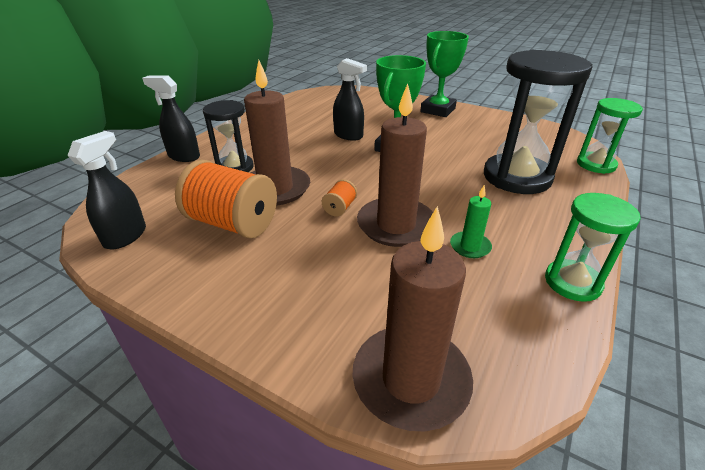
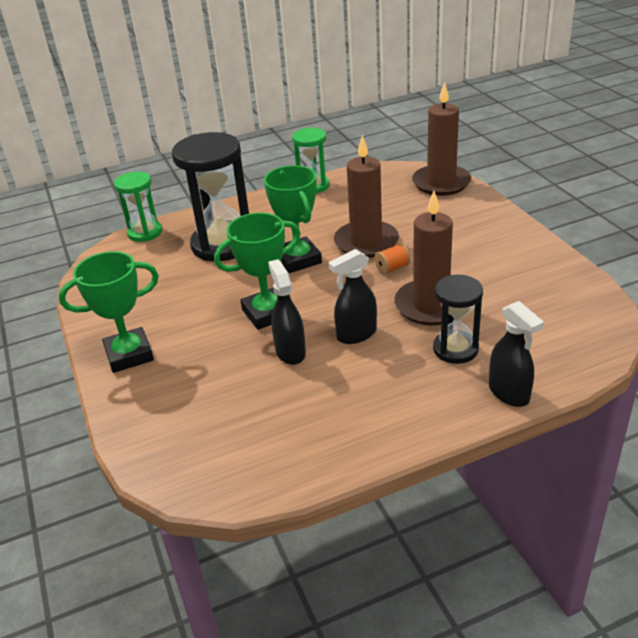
camera: 140 degrees left, 0 degrees up
black spray bottle [67,131,146,250] -> black spray bottle moved to [329,249,377,344]
orange spool [175,160,277,239] -> none
green candle [450,185,492,258] -> none
none -> green trophy [264,165,322,273]

